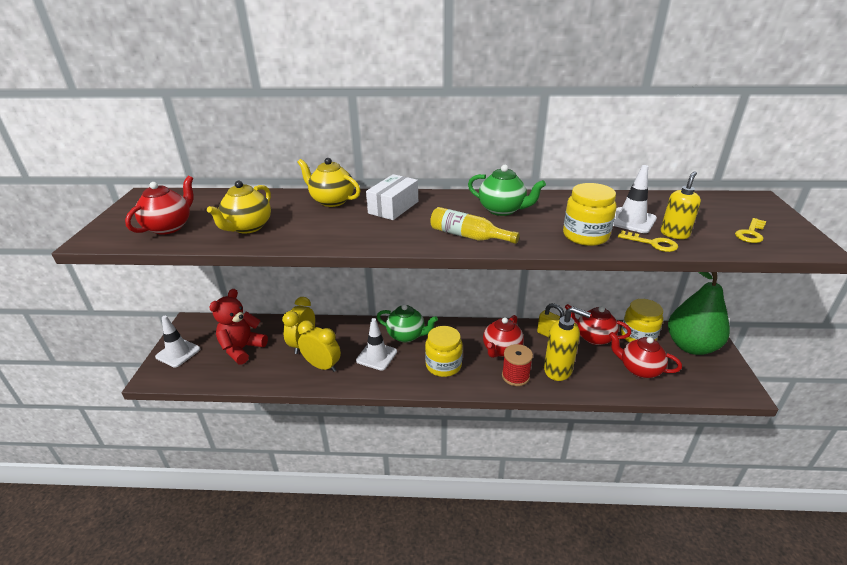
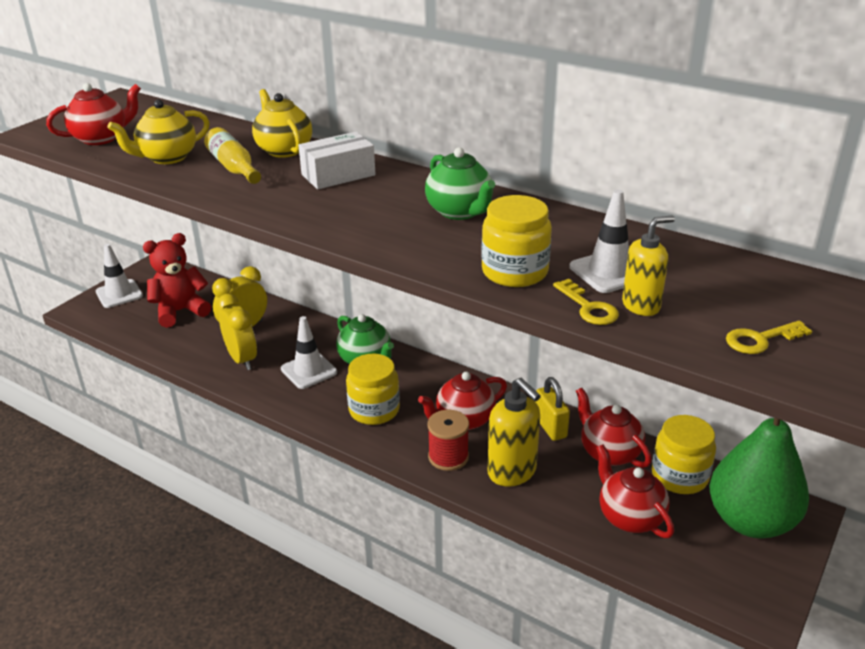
camera: 30 degrees right, 0 degrees up
yellow bottle [430,207,520,244] -> yellow bottle moved to [204,127,261,184]

